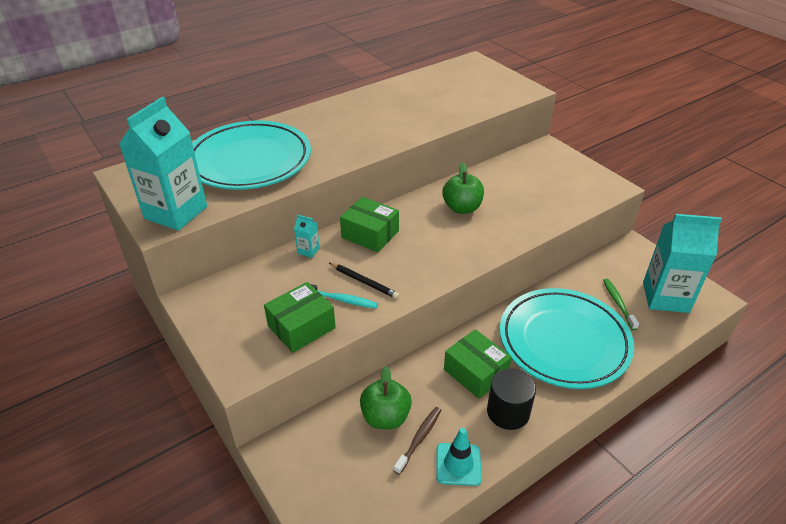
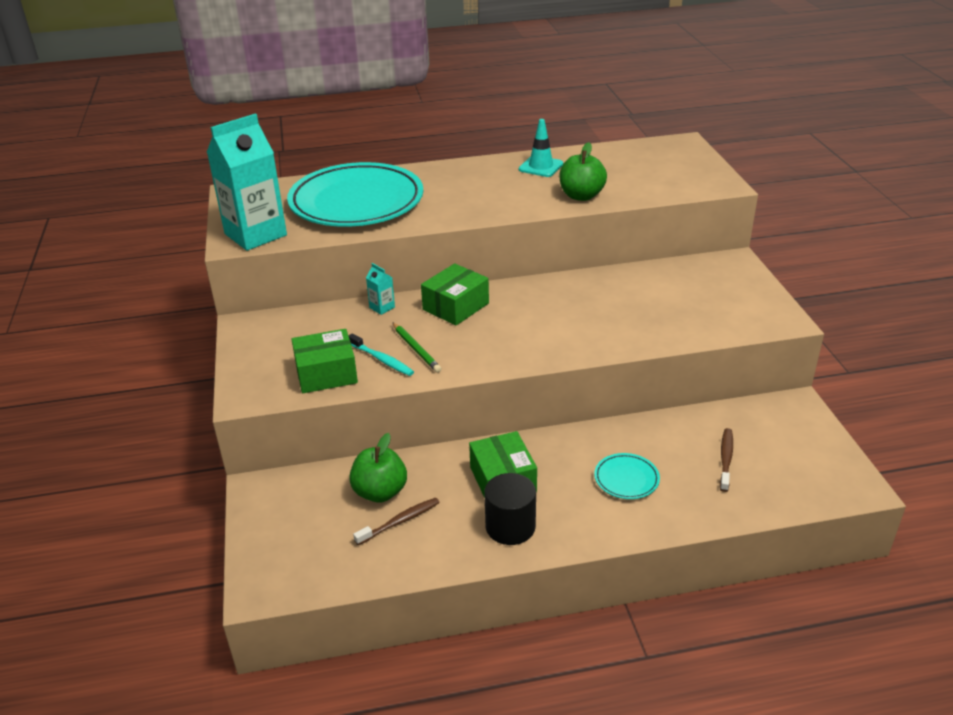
camera: 25 degrees right, 5 degrees down
black pencil [329,263,399,299] -> green pencil [392,322,441,373]
green box [340,197,399,252] -> green box turned 75 degrees clockwise [421,264,489,325]
turquoise traffic cone [436,428,482,486] -> turquoise traffic cone moved to [519,119,563,177]
green apple [443,162,484,214] -> green apple moved to [559,142,607,201]
turquoise plate [500,288,634,389] -> turquoise plate [594,453,660,499], size x0.40
green toothbrush [603,279,639,330] -> brown toothbrush [720,428,733,492]
turquoise carton [643,214,722,313] -> none

